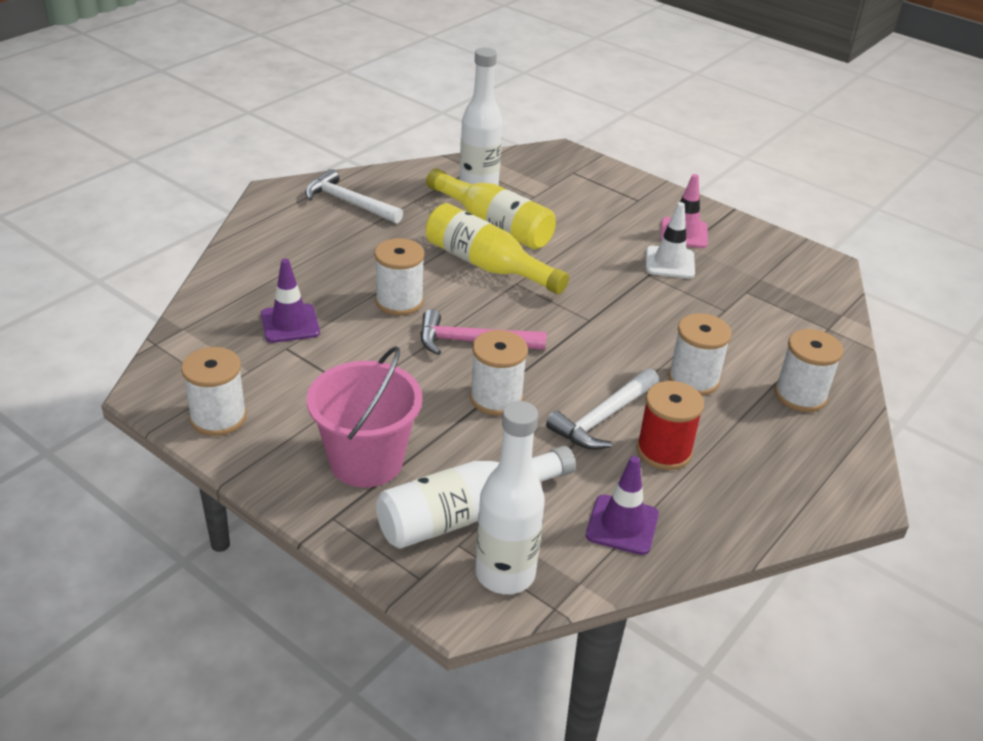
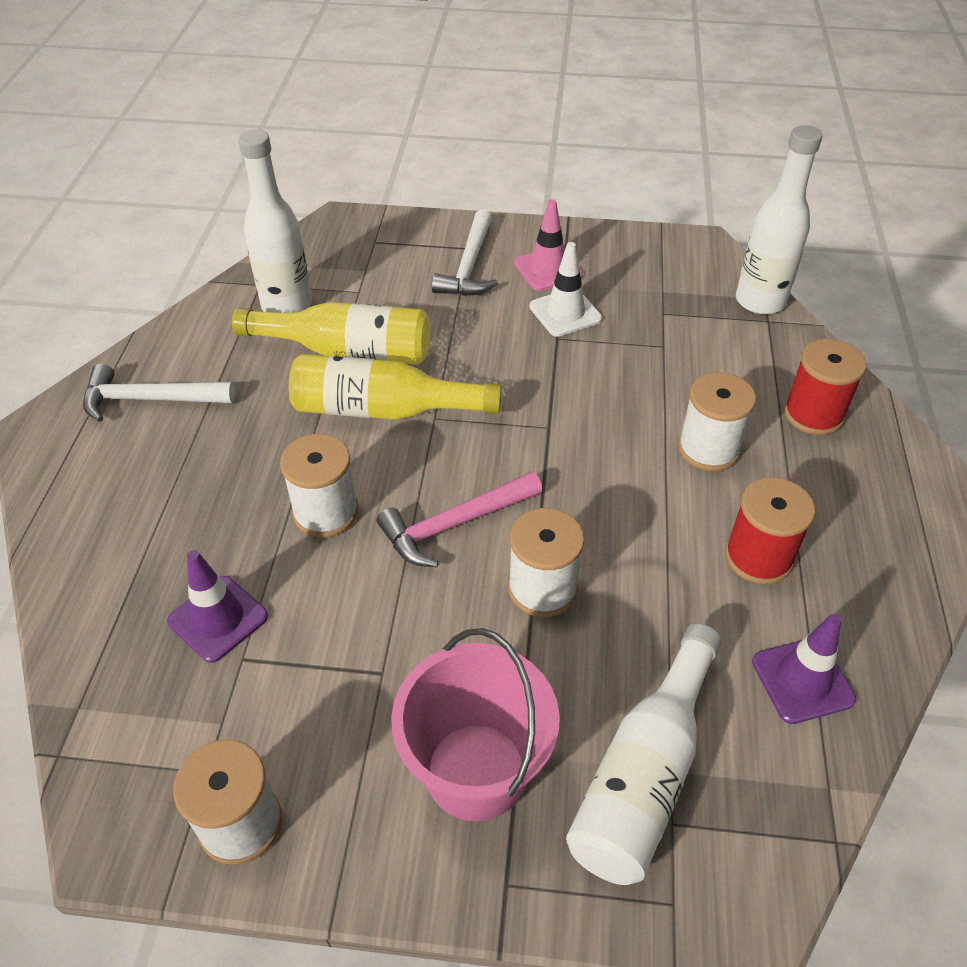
camera: 30 degrees left, 10 degrees up
white bottle [475,401,545,594] -> white bottle moved to [736,125,823,315]
white hammer [546,368,659,449] -> white hammer moved to [432,210,498,296]
white spool [775,329,843,412] -> red spool [784,339,866,435]

